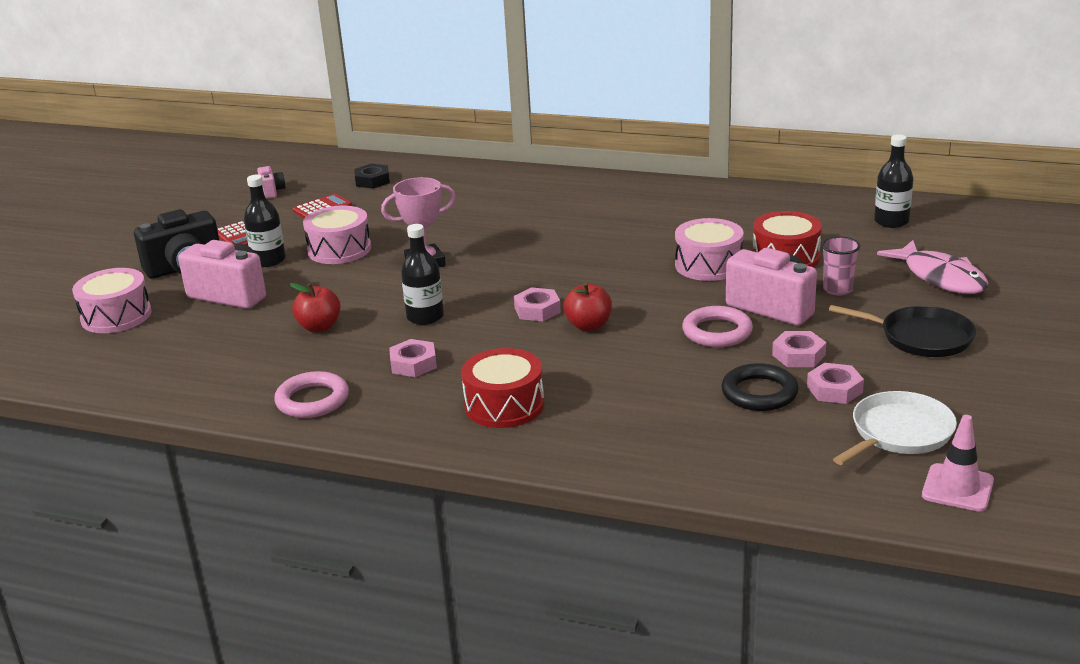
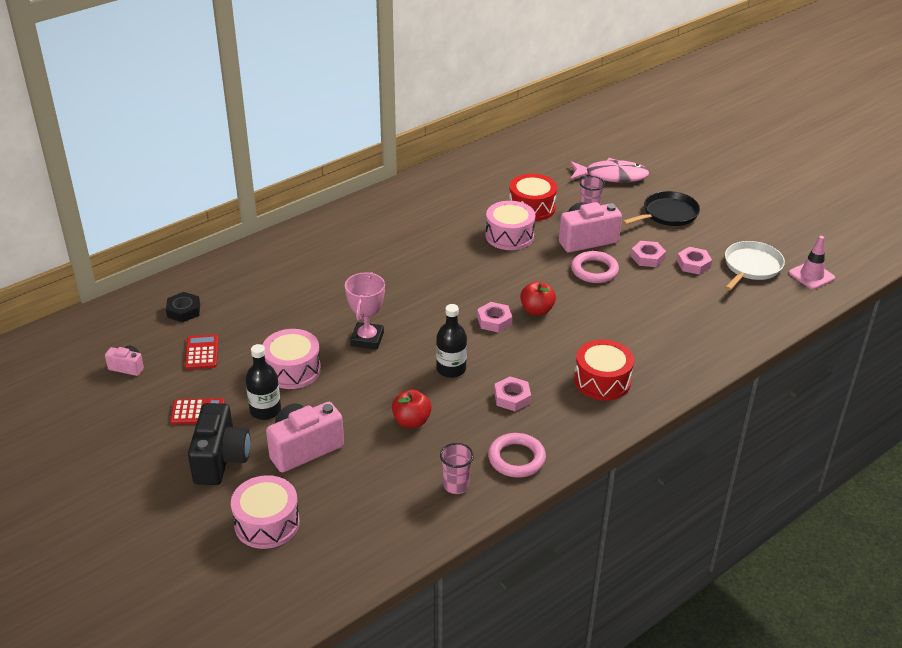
camera: 60 degrees left, 10 degrees up
black ring [722,363,799,411] -> none
white pan [833,391,957,465] -> white pan turned 45 degrees clockwise [725,241,785,290]
black bottle [874,134,913,228] -> none
none -> pink cup [440,443,474,494]

